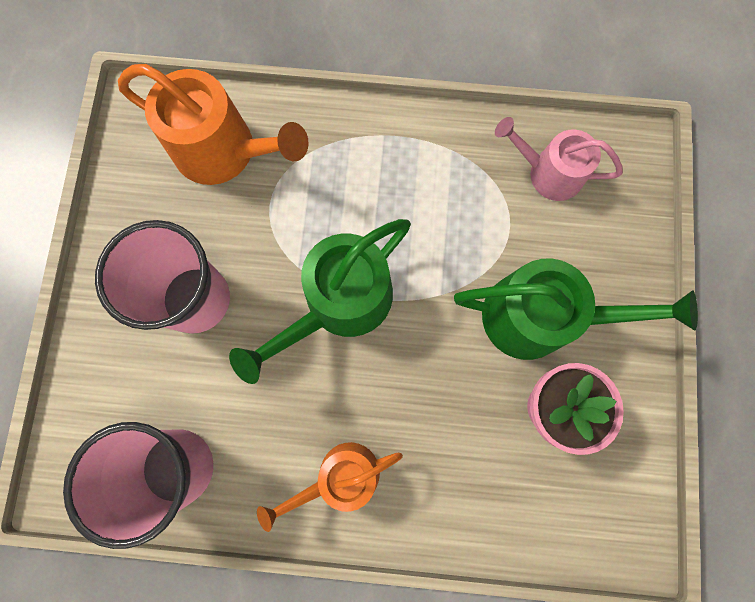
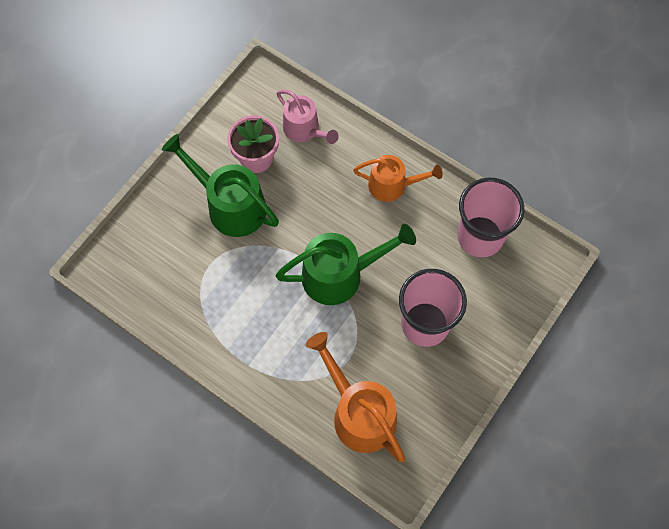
camera: 150 degrees left, 10 degrees down
pink watering can [495,117,623,201] -> pink watering can moved to [276,90,338,144]

